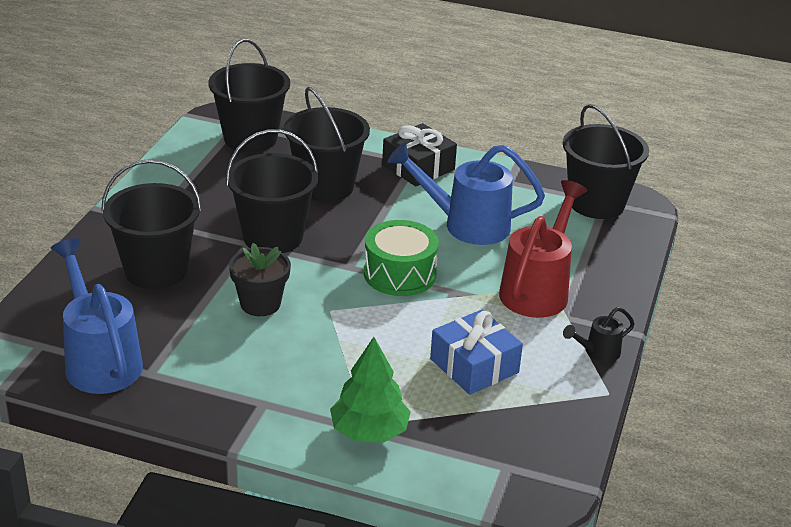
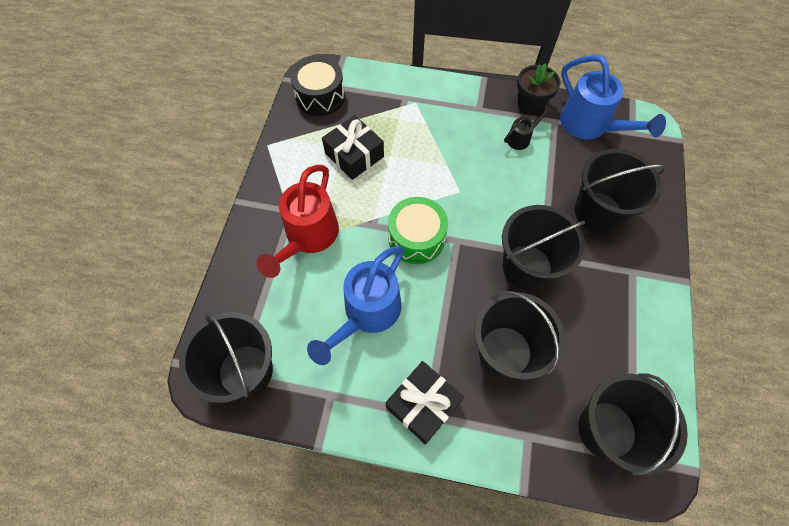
camera: 175 degrees right, 30 degrees up
black flower pot [229,243,291,316] -> black flower pot moved to [517,63,560,115]
green tree [330,337,411,442] -> none
blue watering can [388,142,545,245] -> blue watering can turned 120 degrees clockwise [307,245,404,365]
blue gift [430,310,523,395] -> black gift [322,115,384,180]
black watering can [563,307,635,362] -> black watering can moved to [504,106,553,150]
none -> black drum [290,56,345,116]

